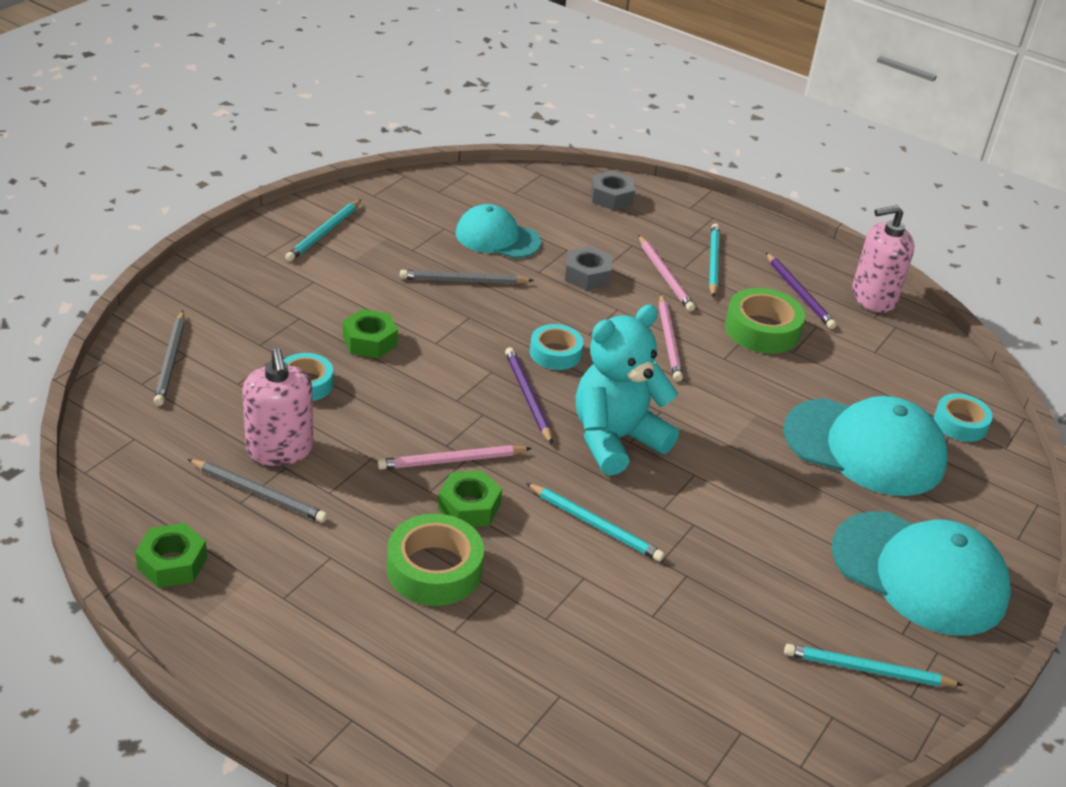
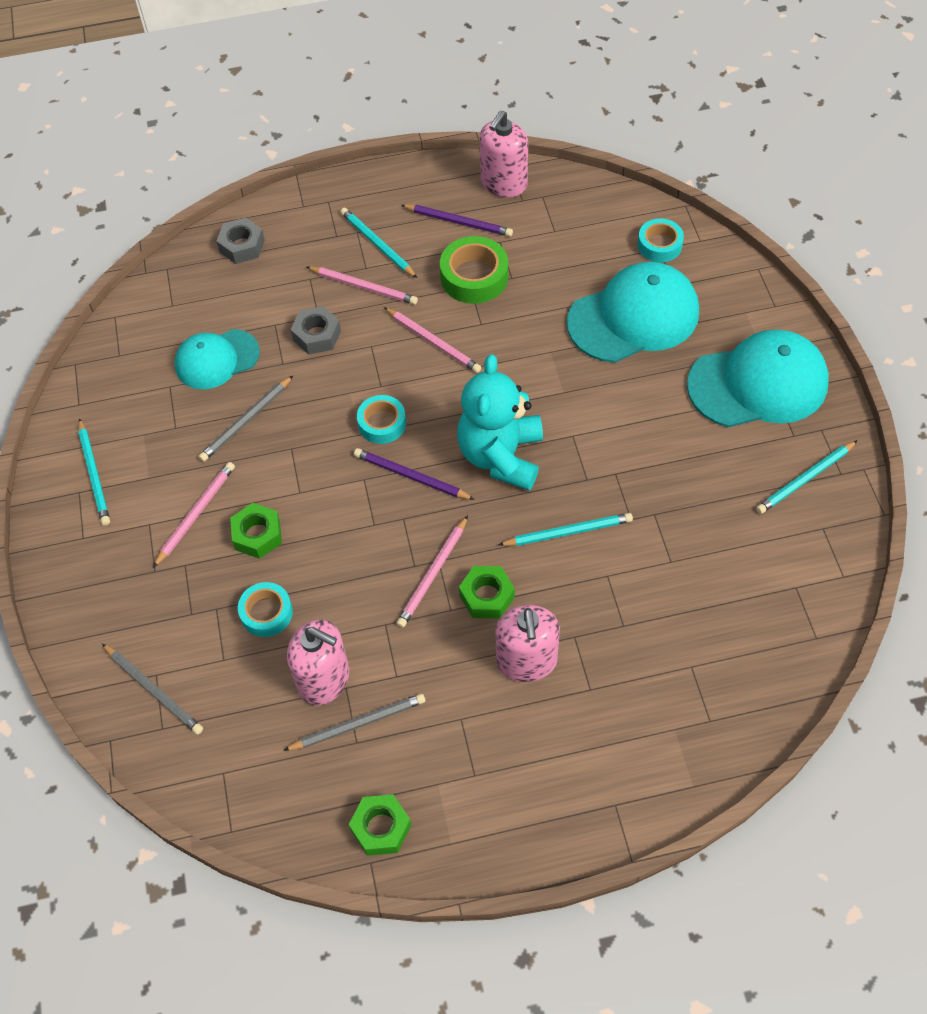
camera: 40 degrees left, 20 degrees up
green tape [387,514,484,606] -> pink soap dispenser [496,605,560,682]
none -> pink pencil [153,462,235,568]

